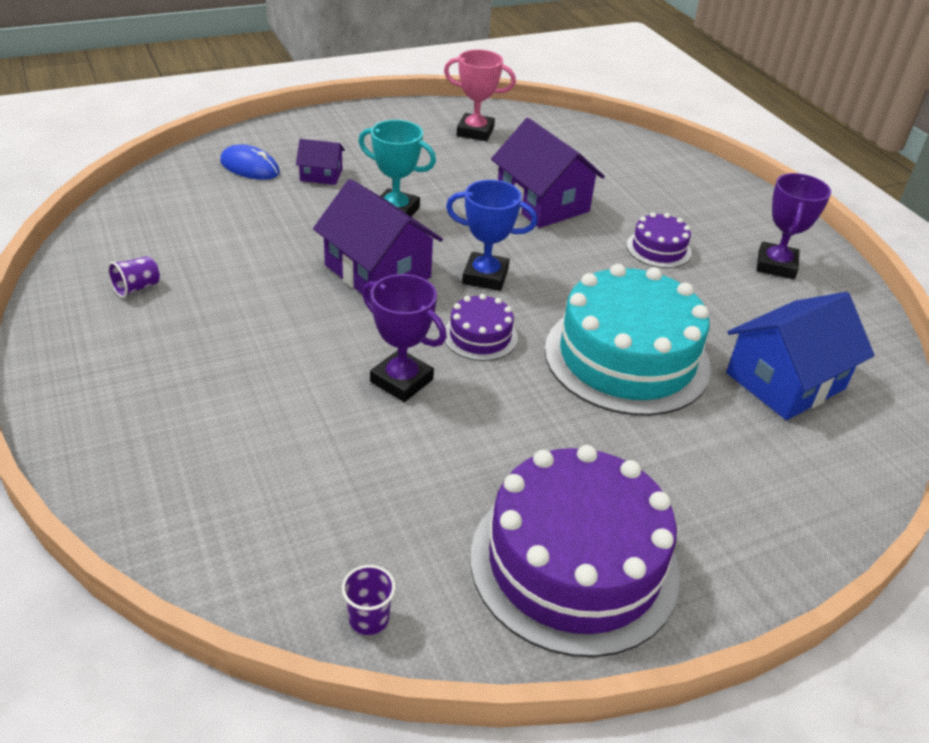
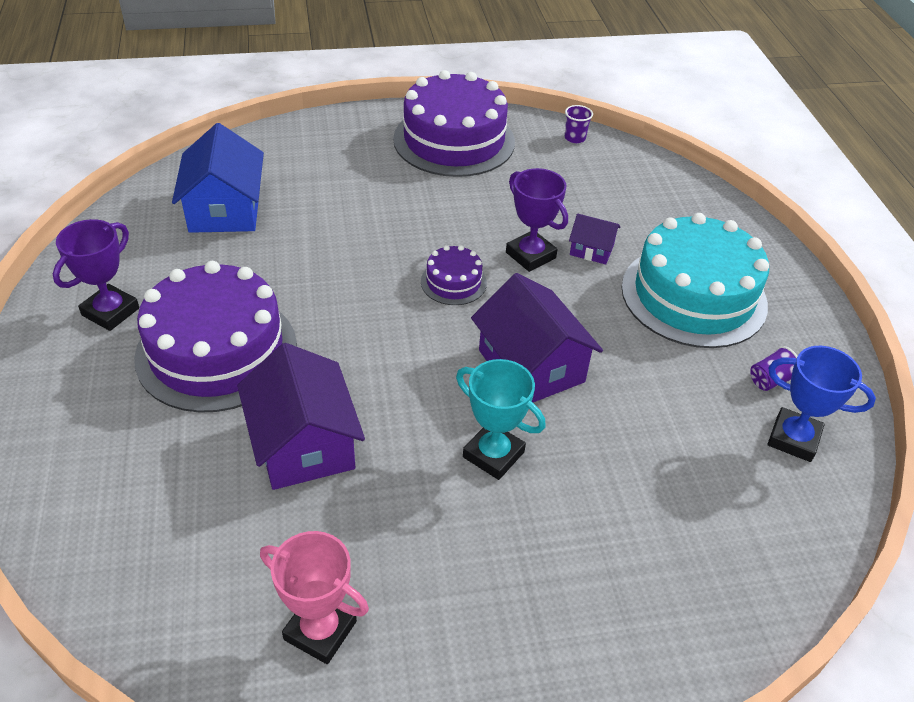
camera: 165 degrees left, 5 degrees up
blue mouse [220,144,280,180] -> none
purple house [296,139,345,185] -> purple house moved to [569,214,621,264]
blue trophy [446,180,537,291] -> blue trophy moved to [768,346,876,462]
turquoise cake [545,264,711,416] -> turquoise cake moved to [622,213,769,348]
purple cake [626,212,692,268] -> purple cake [134,261,297,413], size x2.19
blue house [726,292,875,420] -> blue house turned 75 degrees counterclockwise [172,123,264,233]

